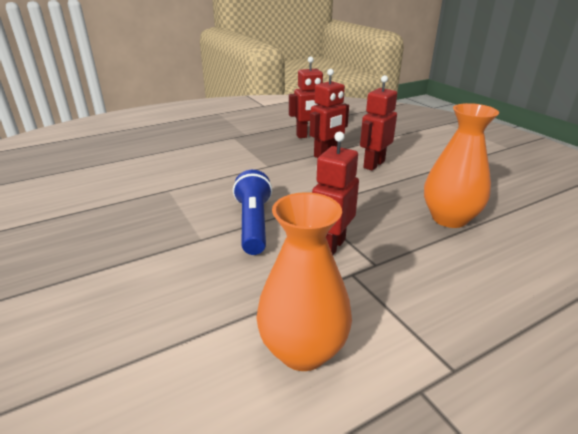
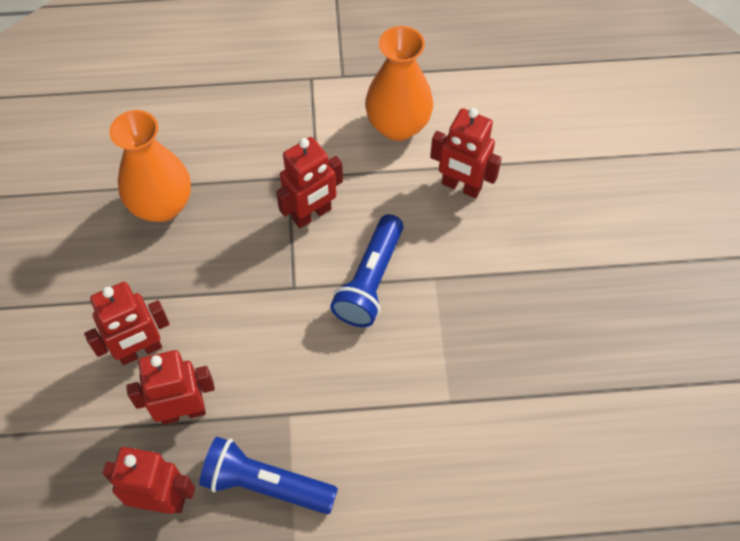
camera: 155 degrees left, 30 degrees up
none -> blue flashlight [199,437,338,514]
none -> red robot [430,108,502,198]

